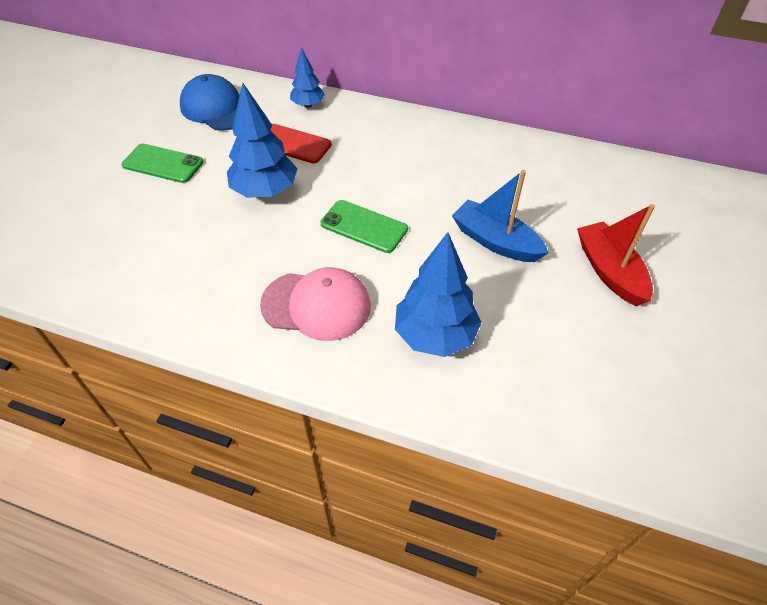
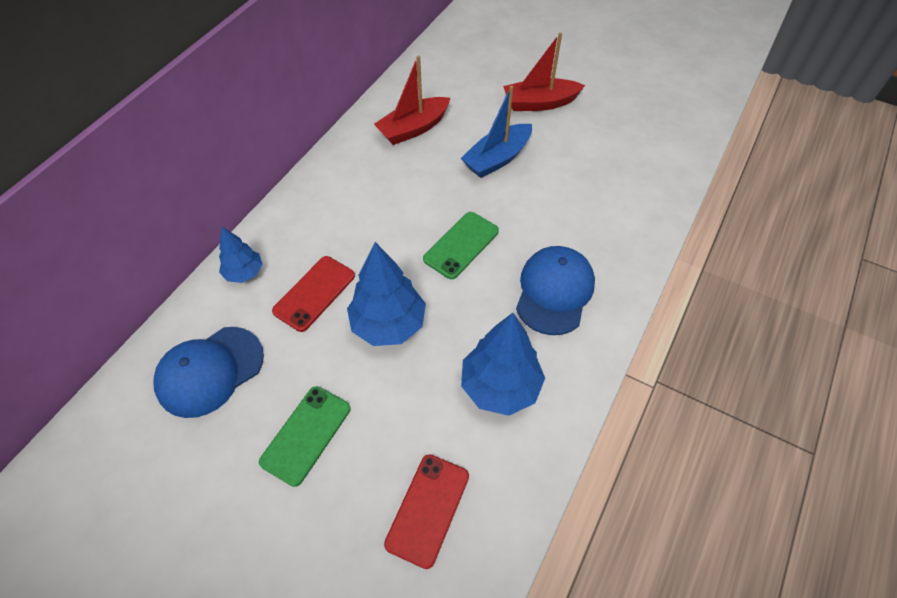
camera: 80 degrees left, 5 degrees up
pink cap [260,267,371,341] -> blue cap [516,246,595,335]
blue tree [395,232,482,357] -> blue tree moved to [461,313,545,416]
none -> red boat [374,56,450,145]
none -> red phone [384,454,469,569]

